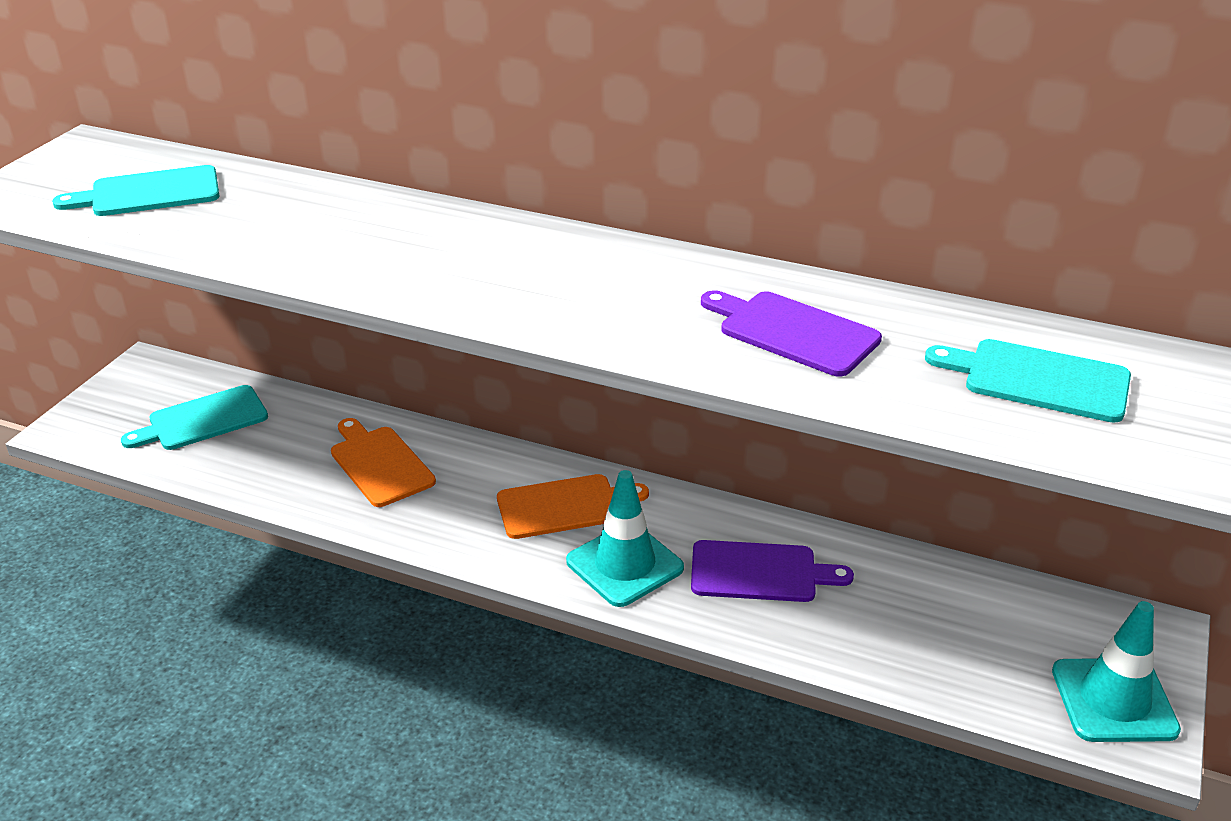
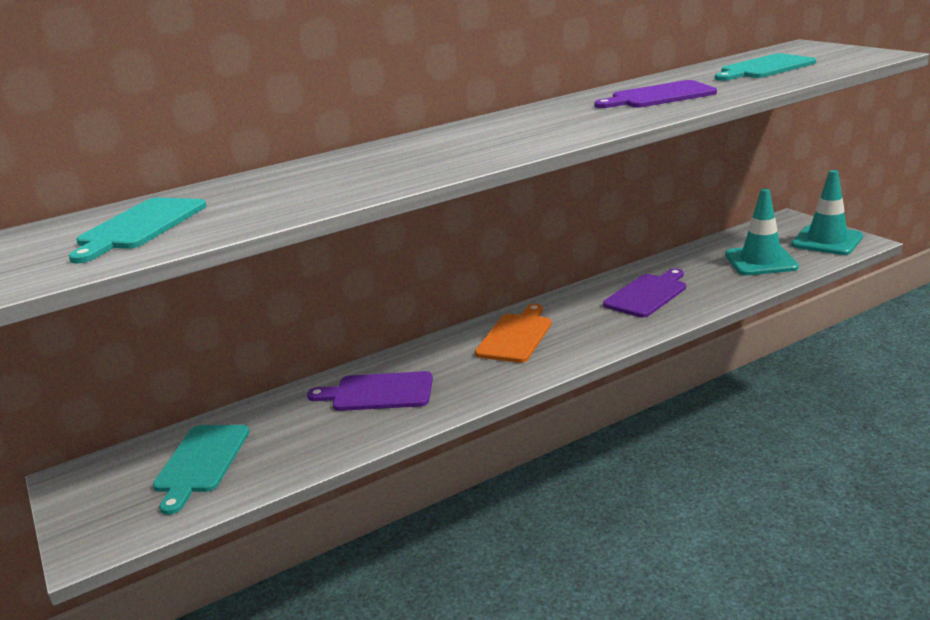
camera: 50 degrees left, 10 degrees down
orange cutting board [331,418,436,507] -> purple cutting board [307,371,433,411]
turquoise traffic cone [566,470,684,607] -> turquoise traffic cone moved to [725,189,799,275]

